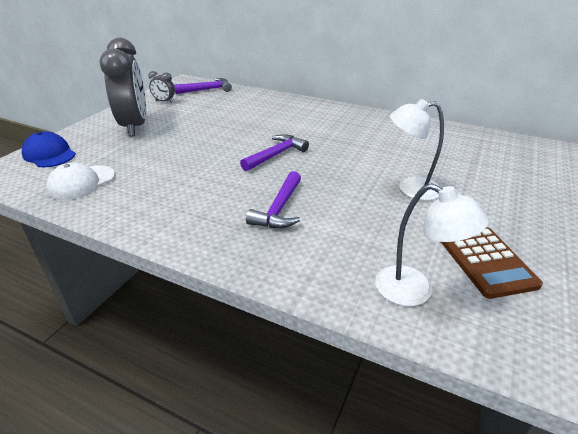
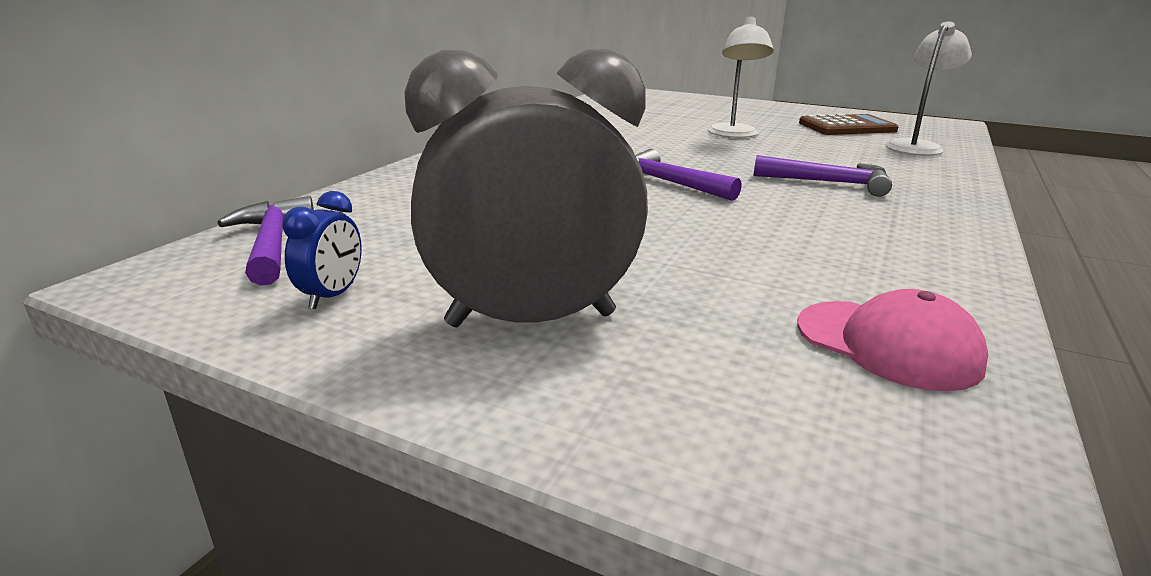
camera: 90 degrees left, 10 degrees down
blue cap [22,131,76,167] -> none
white cap [46,163,115,200] -> pink cap [797,289,988,391]
grey clock [148,71,175,102] -> blue clock [282,191,362,309]

